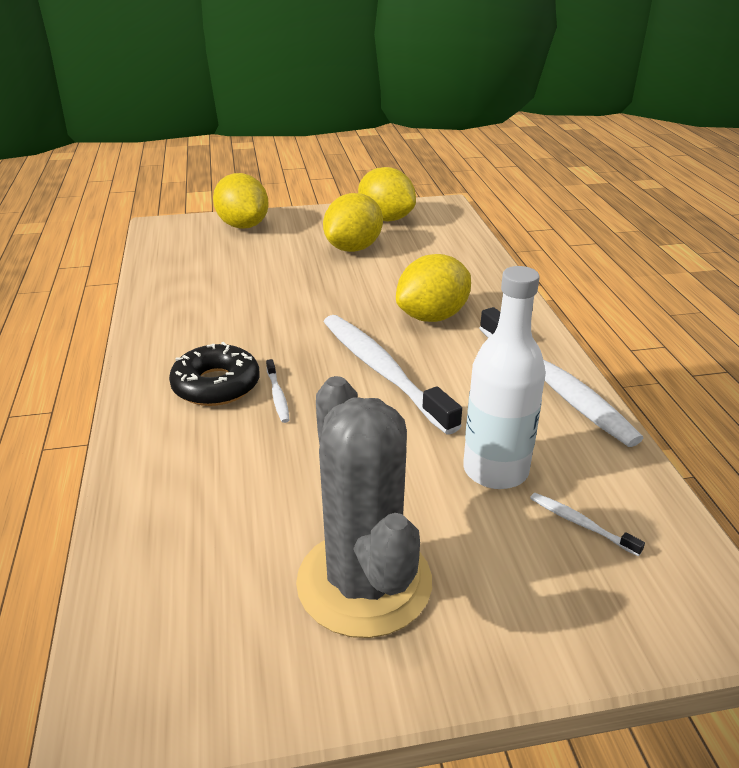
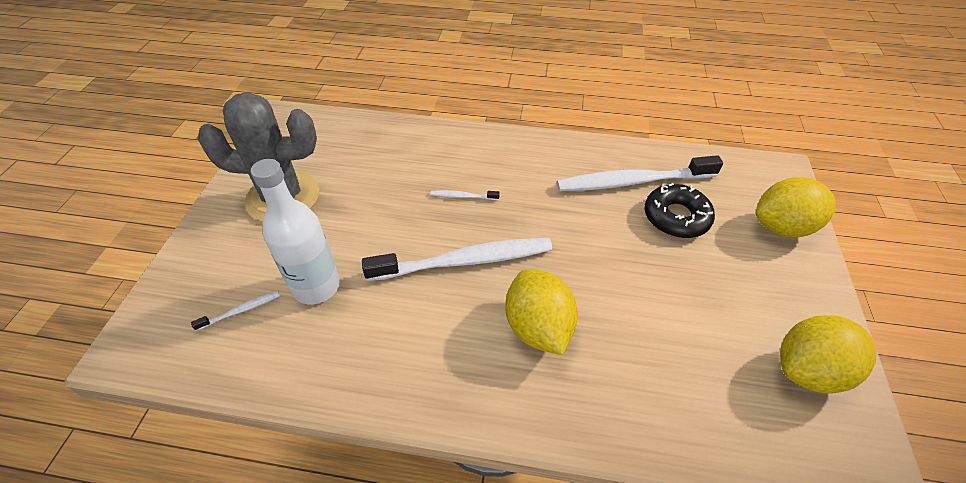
camera: 110 degrees right, 15 degrees up
black donut [169,342,259,406] -> black donut moved to [644,183,715,238]
yellow lemon [323,193,383,252] -> none
white toothbrush [479,307,643,447] -> white toothbrush moved to [557,155,723,191]

